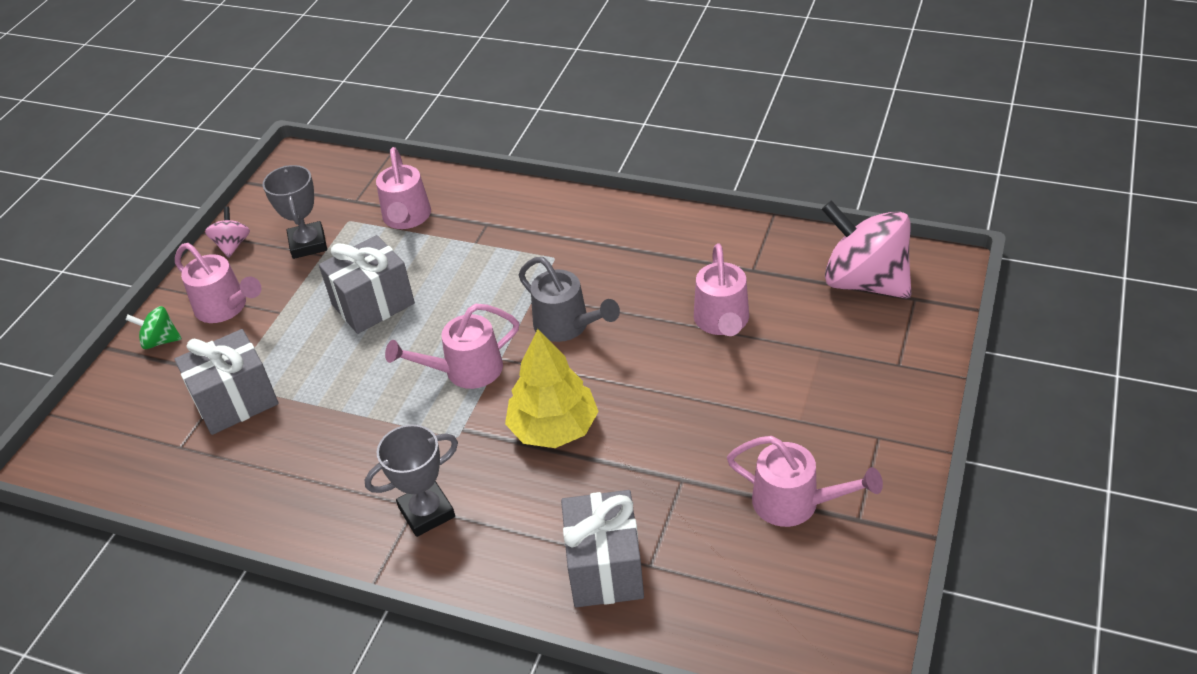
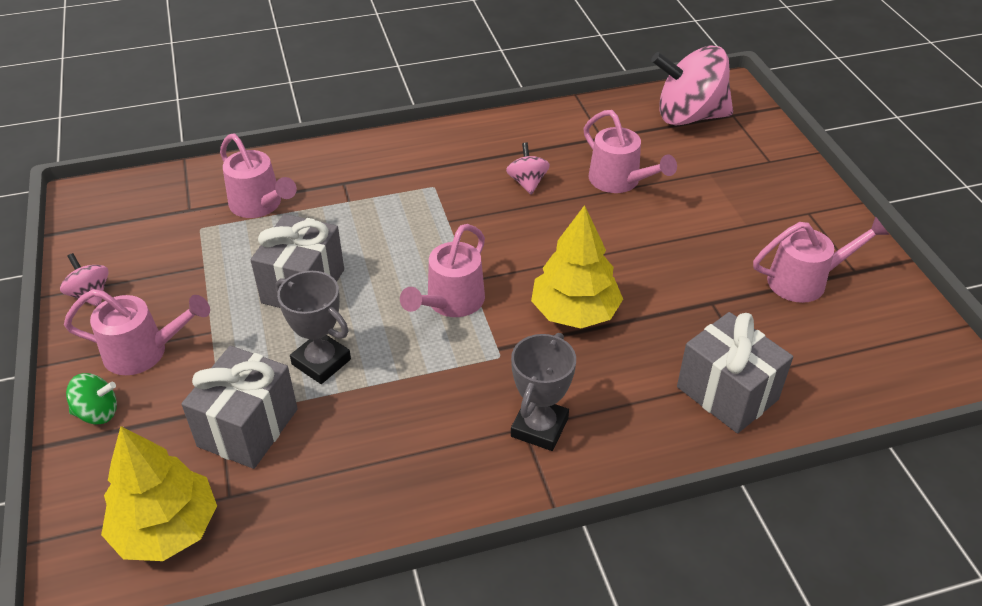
camera: 40 degrees left, 0 degrees up
green spinning top [125,306,182,349] -> green spinning top turned 150 degrees counterclockwise [66,373,117,425]
grey trophy [263,165,327,259] -> grey trophy moved to [276,271,351,384]
grey watering can [519,257,620,342] -> none
none -> yellow tree [101,426,217,561]
none -> pink spinning top [506,142,550,195]

